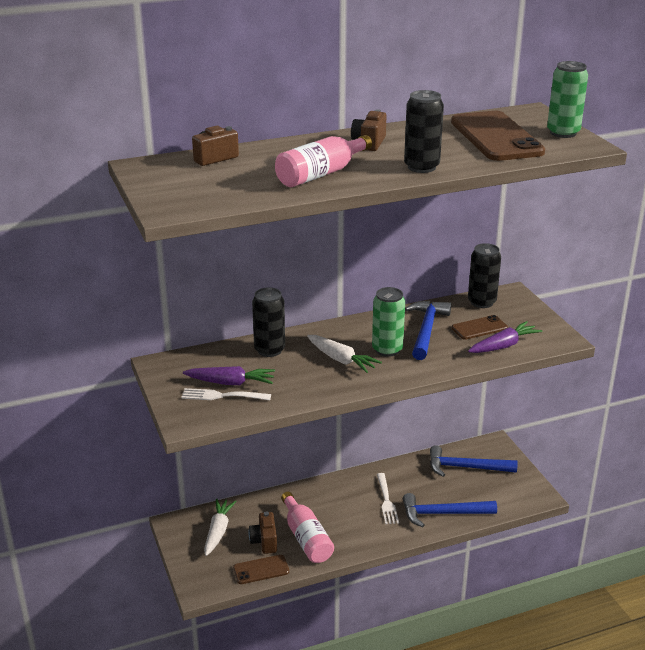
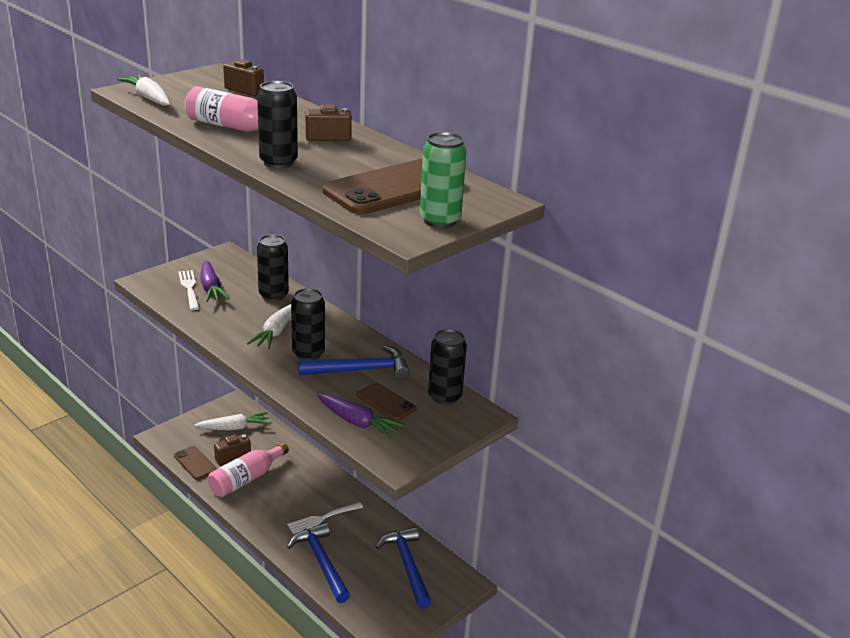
camera: 65 degrees right, 0 degrees up
green can [372,287,405,357] -> black can [291,288,325,360]
none -> white carrot [117,75,170,106]

